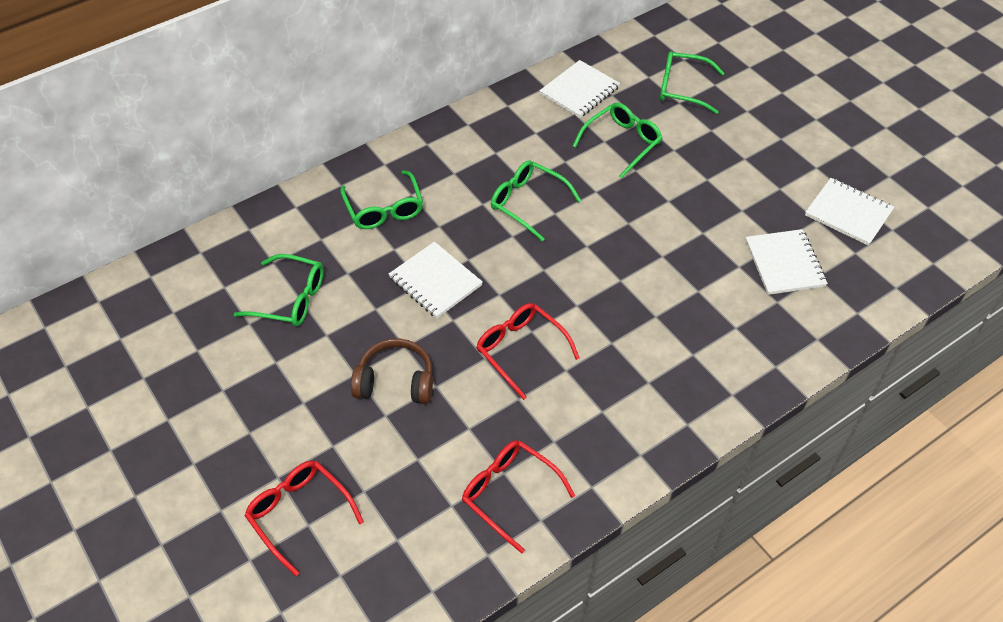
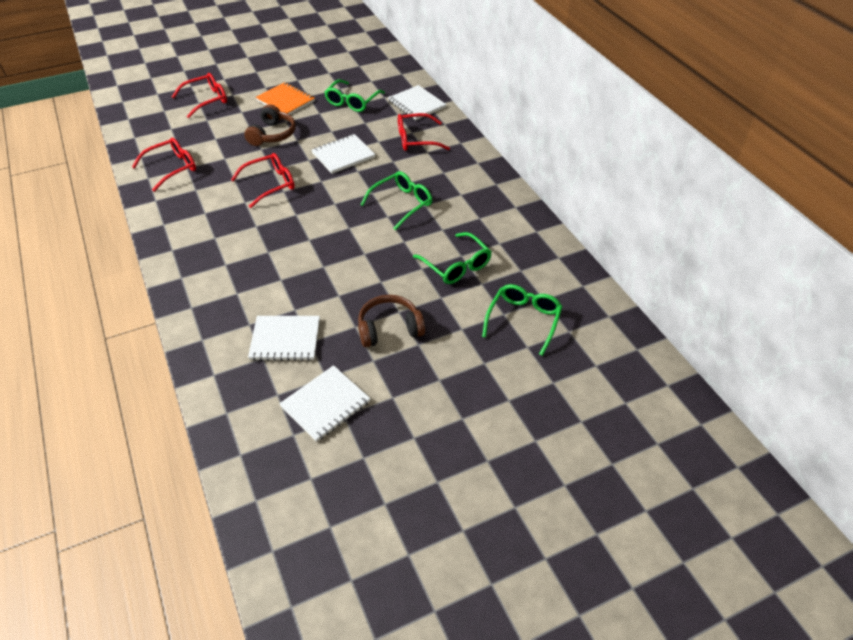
camera: 100 degrees right, 5 degrees down
green glasses [340,170,423,229] -> red glasses [398,113,450,151]
white notebook [539,60,620,118] -> white notebook moved to [388,85,446,120]
none -> orange notebook [256,82,315,115]
none -> brown headphones [358,295,425,347]

